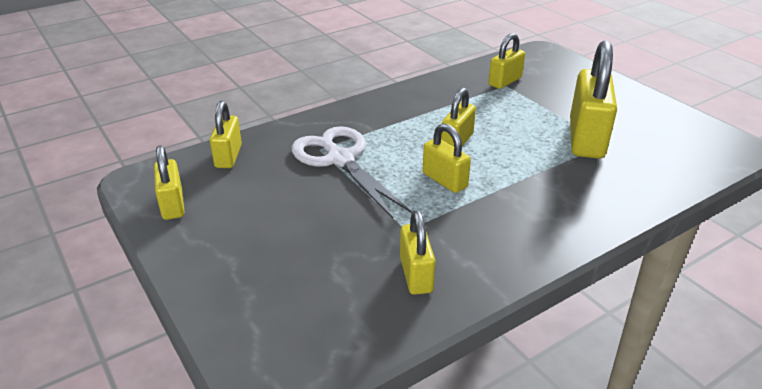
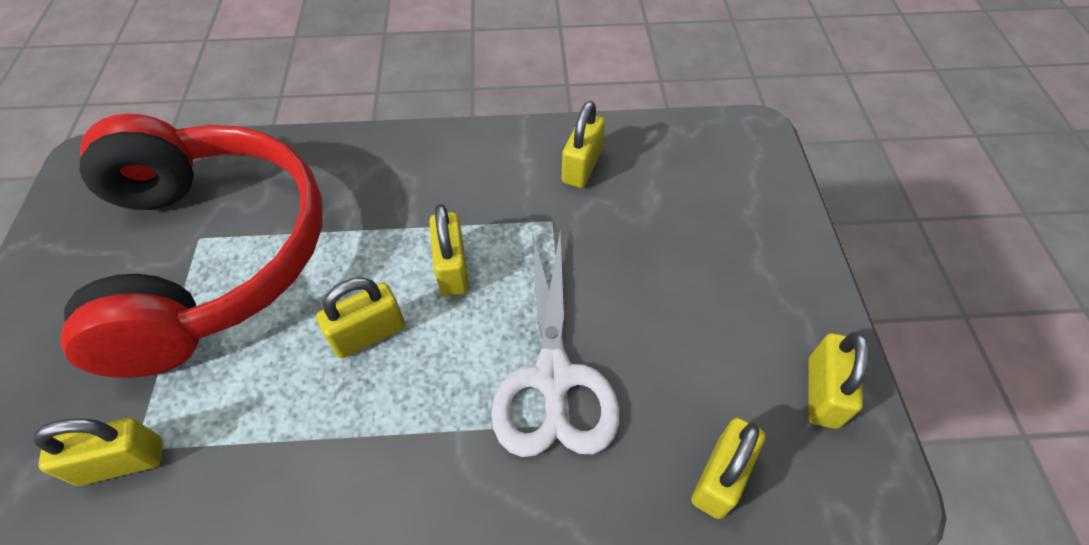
camera: 150 degrees left, 20 degrees up
yellow padlock [570,41,617,159] -> red headphones [60,114,322,378]

